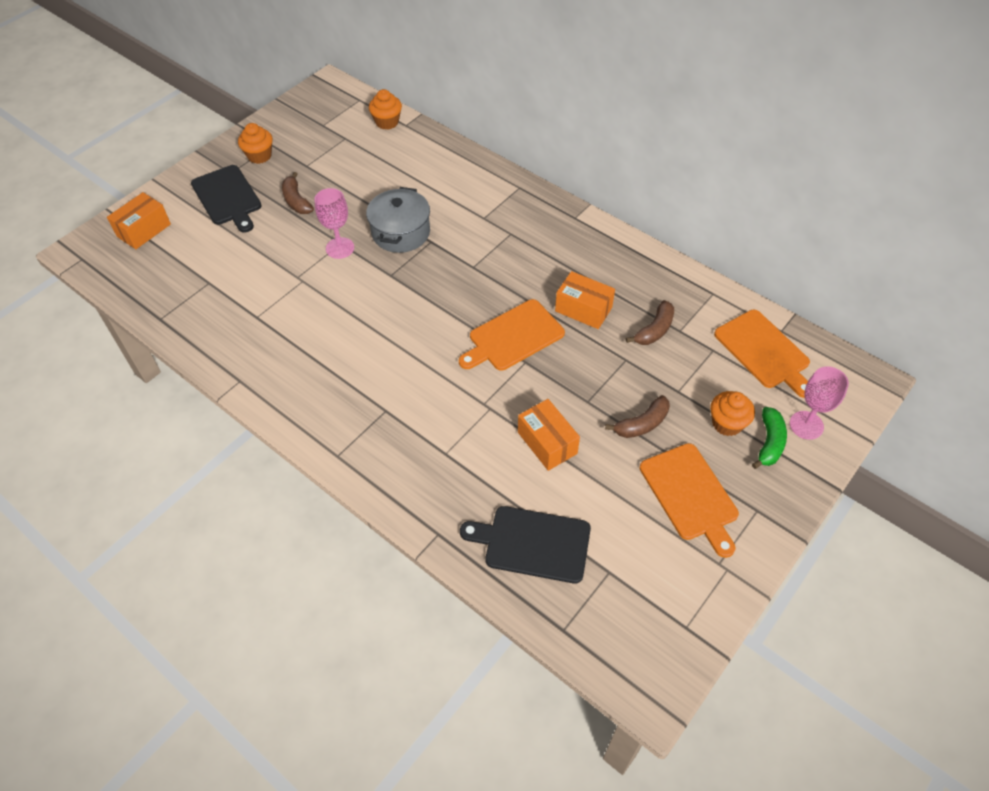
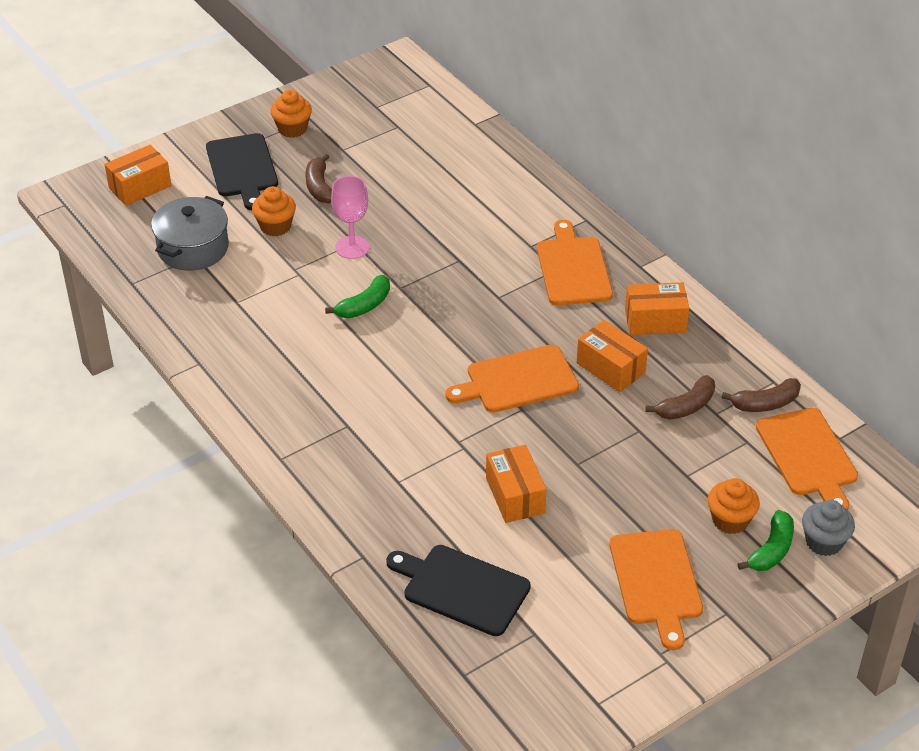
camera: 15 degrees right, 10 degrees down
grey pot [366,187,430,253] -> grey pot moved to [151,196,229,271]
orange cupcake [369,89,402,130] -> orange cupcake moved to [252,186,296,237]
brown banana [605,395,670,438] -> brown banana moved to [721,378,801,412]
pink goblet [790,366,849,440] -> grey cupcake [802,500,855,556]
none -> green banana [325,275,390,318]
none -> orange cutting board [537,220,613,305]
none -> orange box [625,282,689,335]

